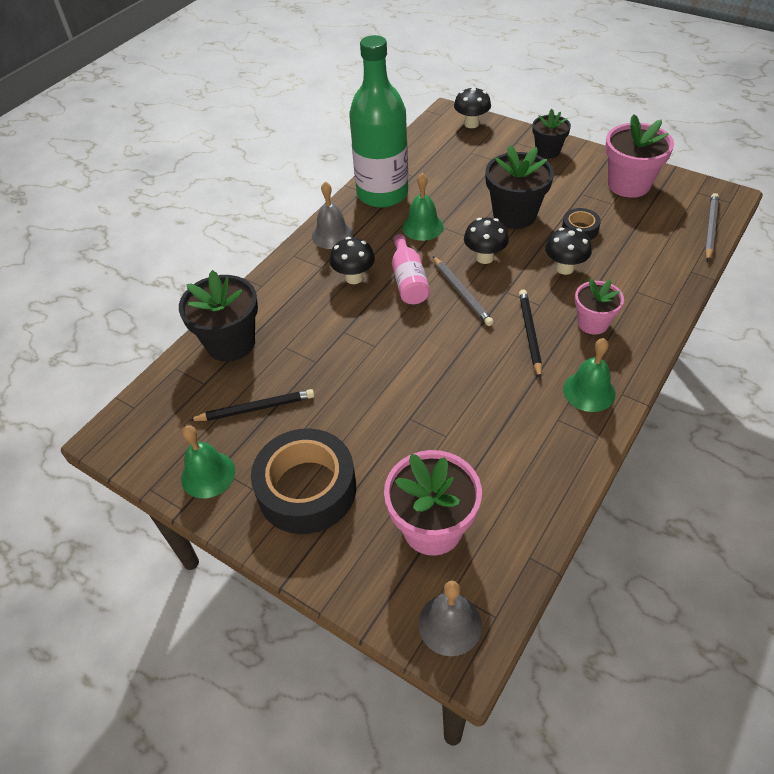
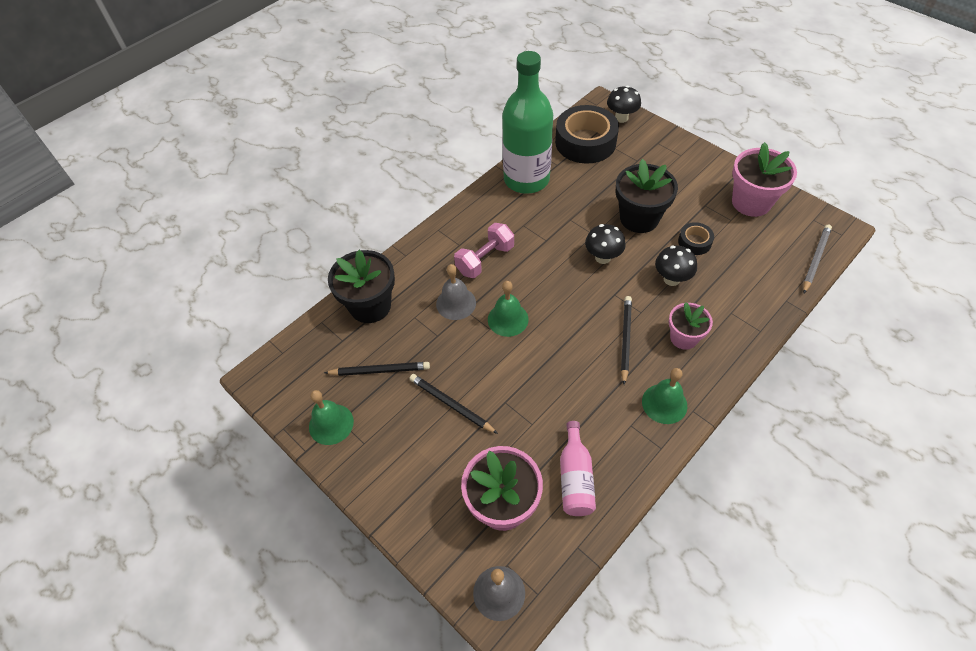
camera: 10 degrees right, 5 degrees up
black tape [251,428,356,534] -> black tape moved to [555,105,619,164]
grey bell [312,181,353,249] -> grey bell moved to [436,264,476,320]
black mushroom [330,237,375,284] -> pink dumbbell [454,223,514,278]
pink bottle [392,234,430,304] -> pink bottle moved to [560,421,596,516]
green bell [402,173,444,241] -> green bell moved to [488,281,529,337]
grey pencil [433,256,494,326] -> none
black flower pot [532,109,571,158] -> none
none -> black pencil [409,374,498,434]

